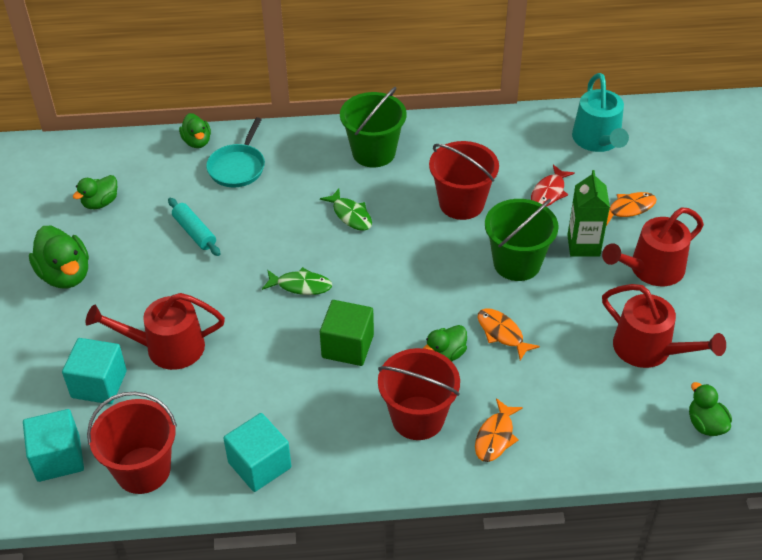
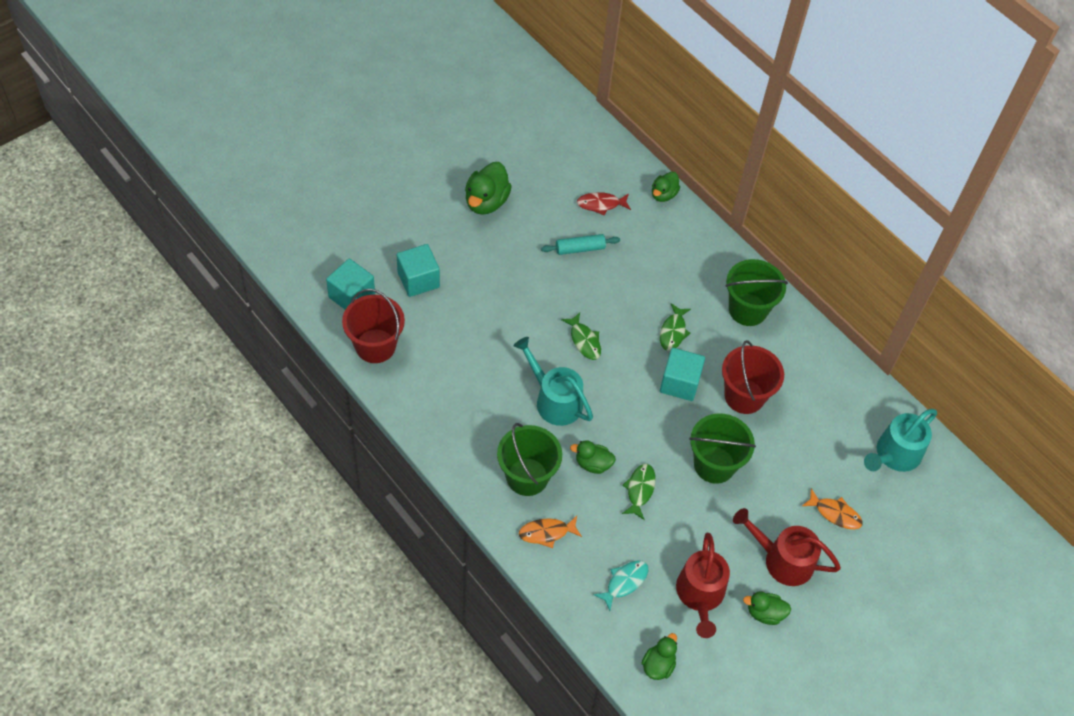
camera: 50 degrees right, 10 degrees up
green duck [73,175,117,209] -> green duck moved to [743,592,791,625]
red watering can [86,293,225,370] -> none
turquoise rolling pin [168,198,220,256] -> turquoise rolling pin turned 60 degrees clockwise [541,234,620,255]
turquoise pan [206,117,265,187] -> none
turquoise cube [223,413,291,492] -> turquoise cube moved to [660,348,705,401]
green cube [320,300,374,366] -> turquoise watering can [514,337,593,426]
red bucket [378,348,460,440] -> green bucket [497,423,562,496]
orange fish [478,308,540,361] -> green fish [622,464,656,520]
red fish [531,165,575,207] -> red fish moved to [577,192,631,216]
green carton [567,170,610,256] -> none
none -> turquoise fish [593,560,648,611]

